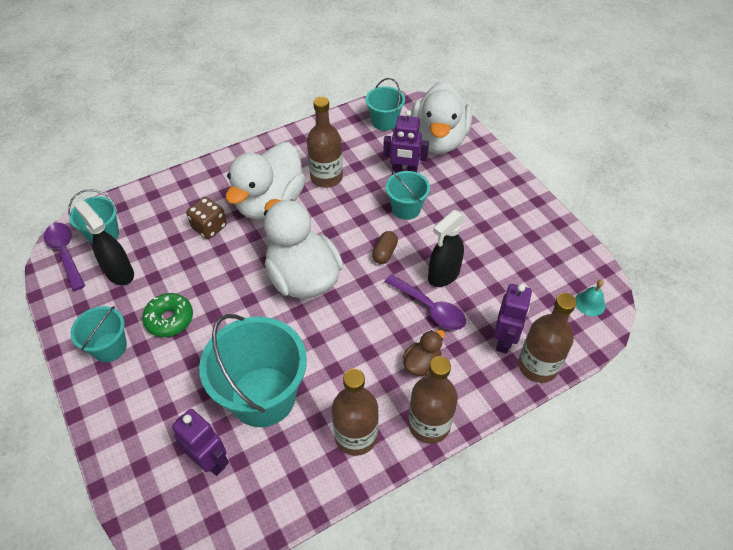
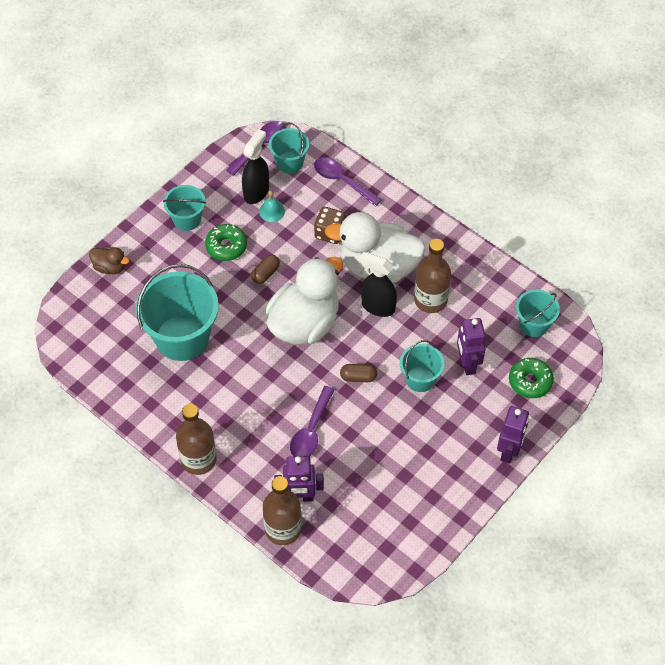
camera: 70 degrees right, 5 degrees up
purple robot [172,409,229,476] -> purple robot moved to [497,406,529,464]
brown bottle [332,369,379,456] -> none
brown duck [403,330,445,376] -> brown duck moved to [89,247,129,274]
white duck [411,80,472,154] -> green donut [509,358,554,398]
black spray bottle [428,210,466,287] -> black spray bottle moved to [360,252,397,317]
turquoise bell [575,279,606,316] -> turquoise bell moved to [259,191,285,222]
none -> brown capsule [251,255,280,284]
none -> purple spoon [314,157,382,207]

